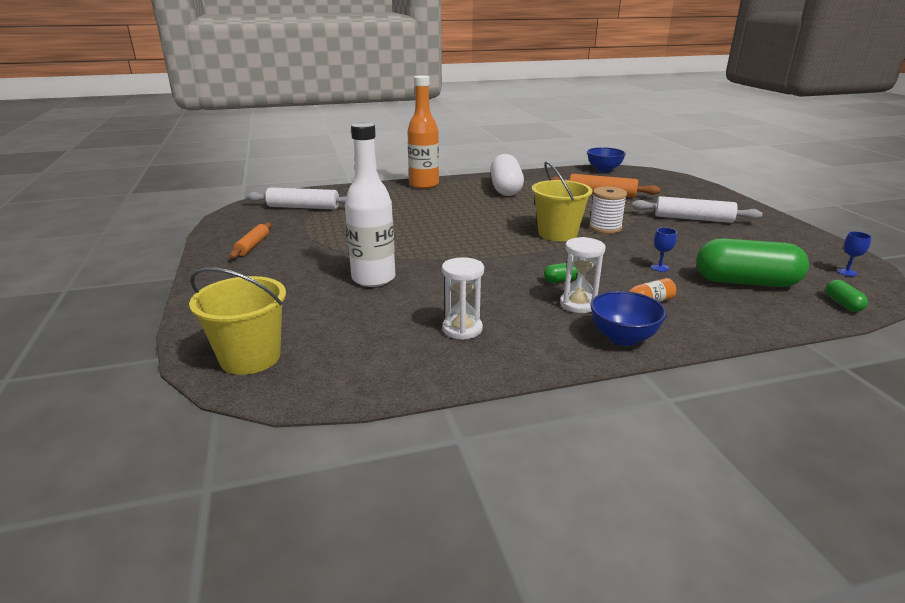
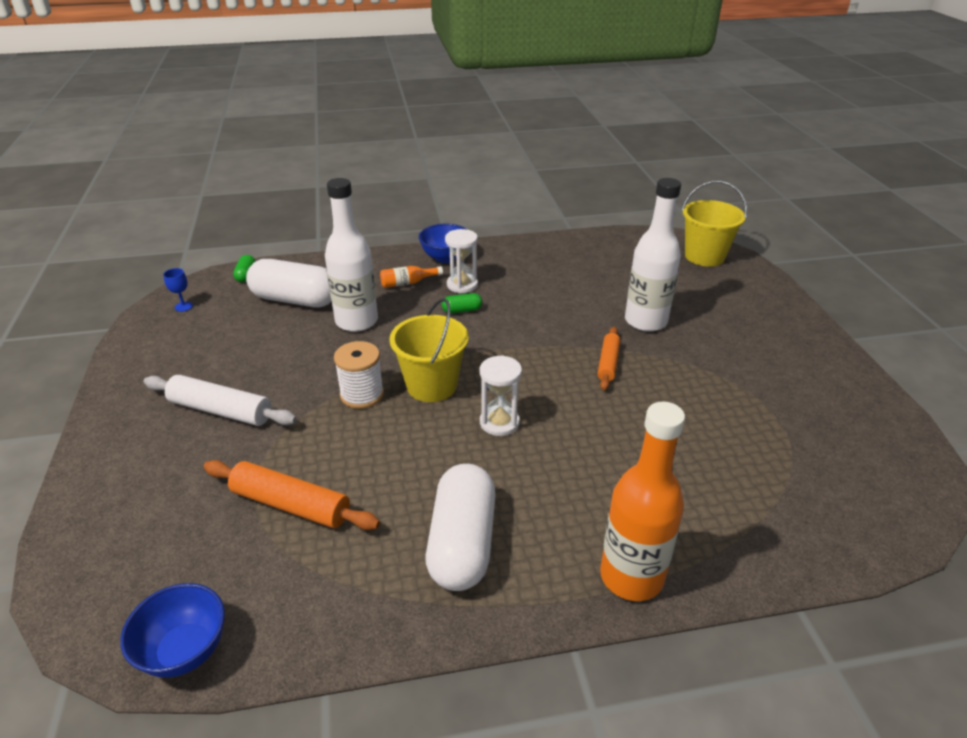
camera: 175 degrees left, 10 degrees up
orange rolling pin [230,222,271,258] -> orange rolling pin moved to [597,327,620,390]
white rolling pin [246,187,347,209] -> none
white hourglass [442,257,484,340] -> white hourglass moved to [480,355,522,436]
blue goblet [651,227,677,272] -> white bottle [325,178,378,332]
green capsule [696,238,809,287] -> white capsule [246,259,332,307]

